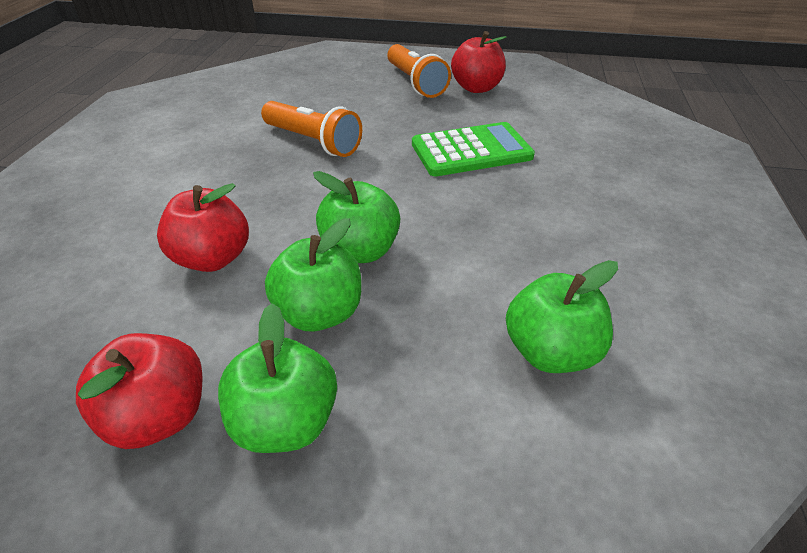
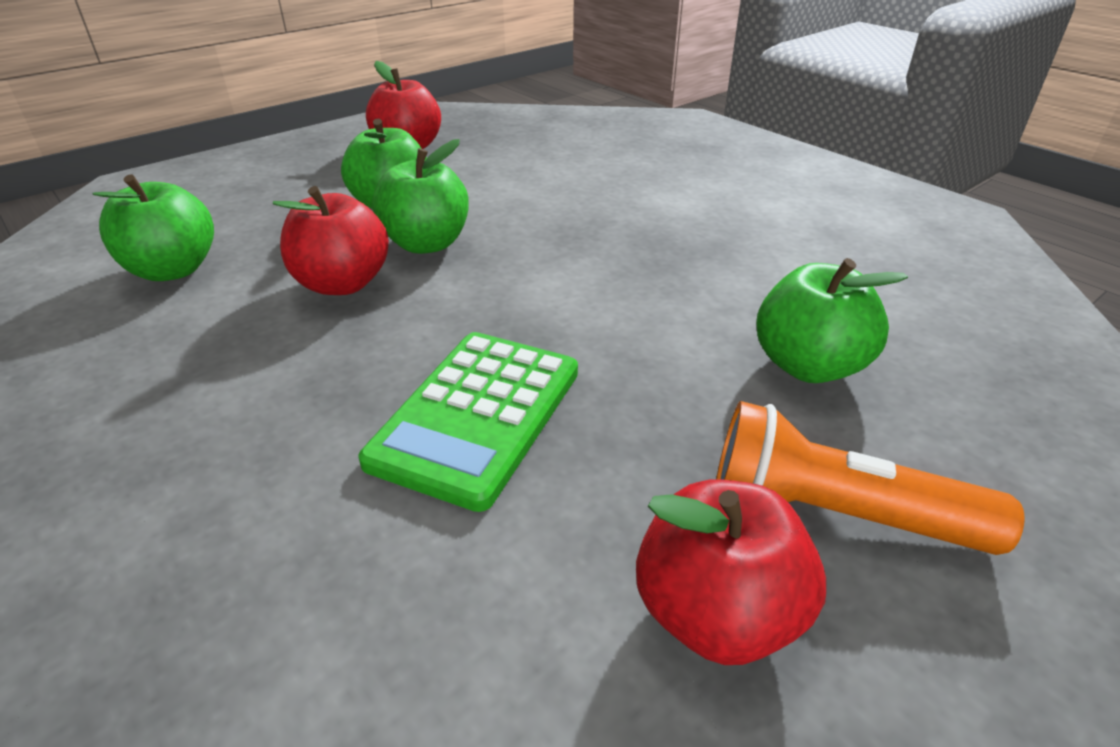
camera: 130 degrees right, 5 degrees down
red apple [157,183,249,272] -> red apple moved to [273,186,389,295]
green apple [218,303,337,453] -> green apple moved to [756,258,908,383]
orange flashlight [261,101,362,157] -> none

